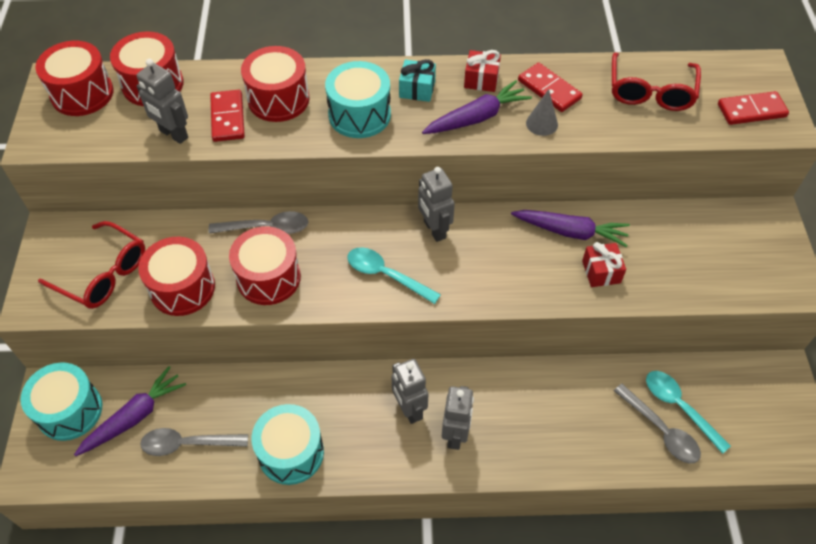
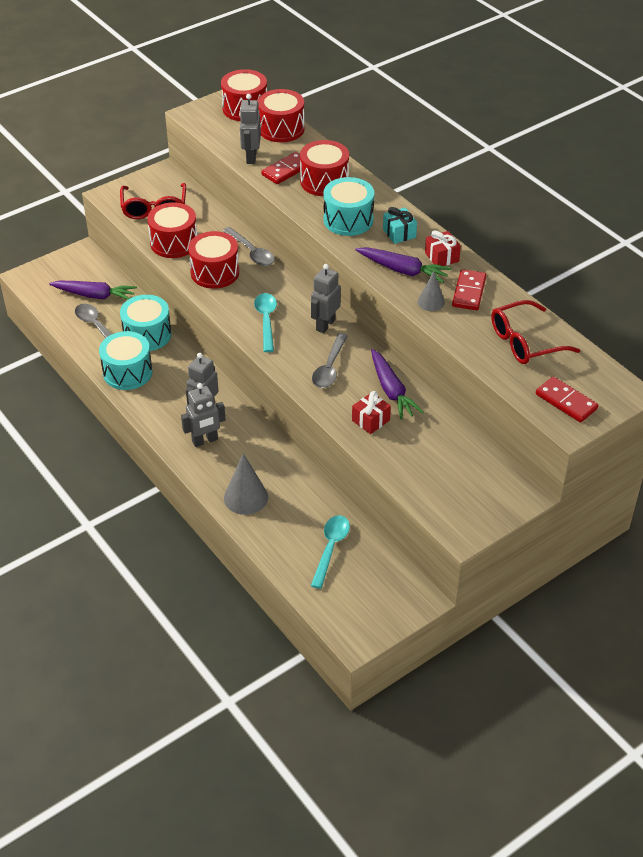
camera: 55 degrees right, 10 degrees down
turquoise drum [21,363,102,441] -> turquoise drum moved to [120,295,172,351]
grey spoon [614,384,701,463] -> grey spoon moved to [312,333,348,388]
none -> grey cone [224,453,268,515]

